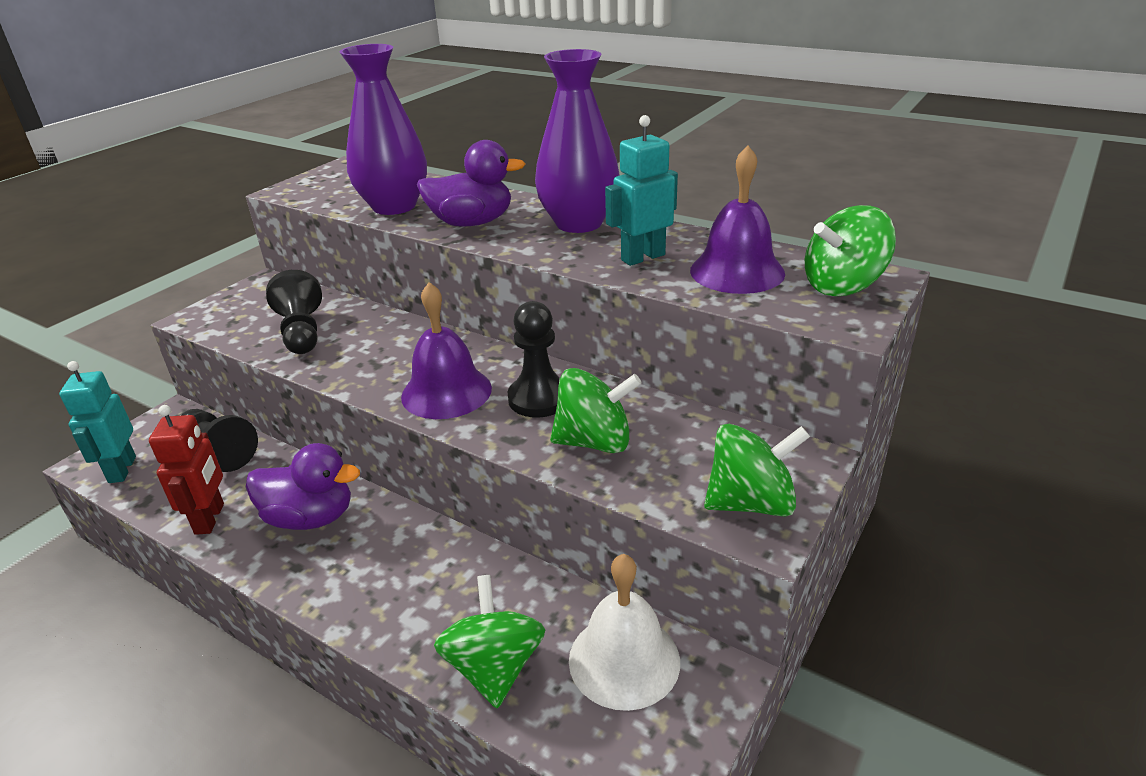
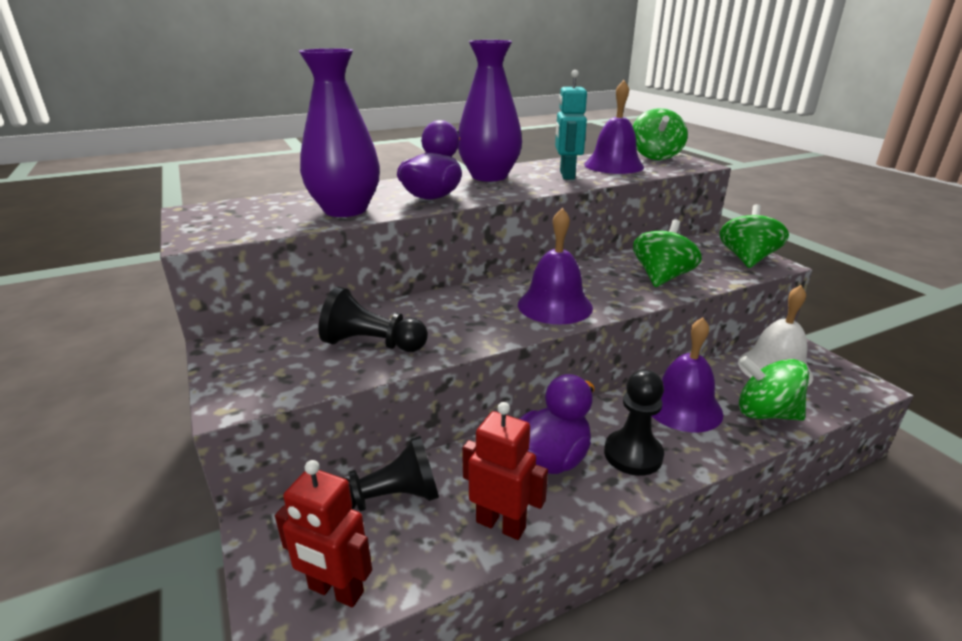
camera: 60 degrees left, 5 degrees down
turquoise robot [59,361,136,483] -> red robot [275,460,372,607]
black pawn [507,301,560,418] -> black pawn moved to [604,370,664,476]
none -> purple bell [652,317,723,432]

